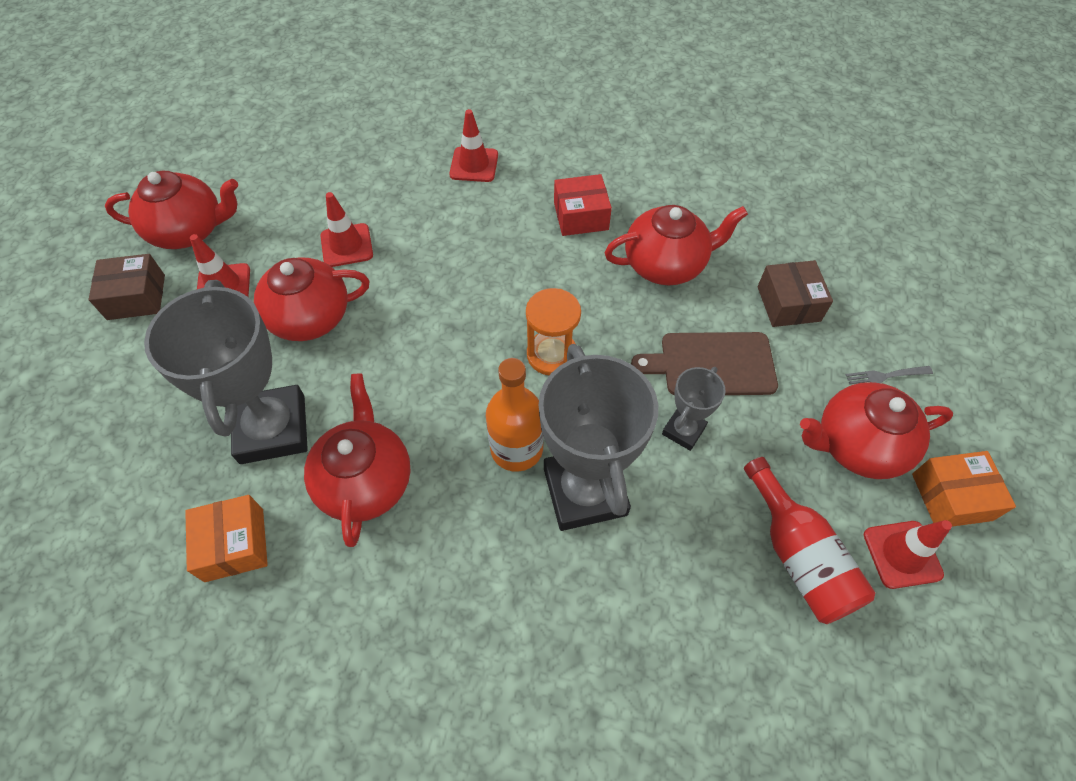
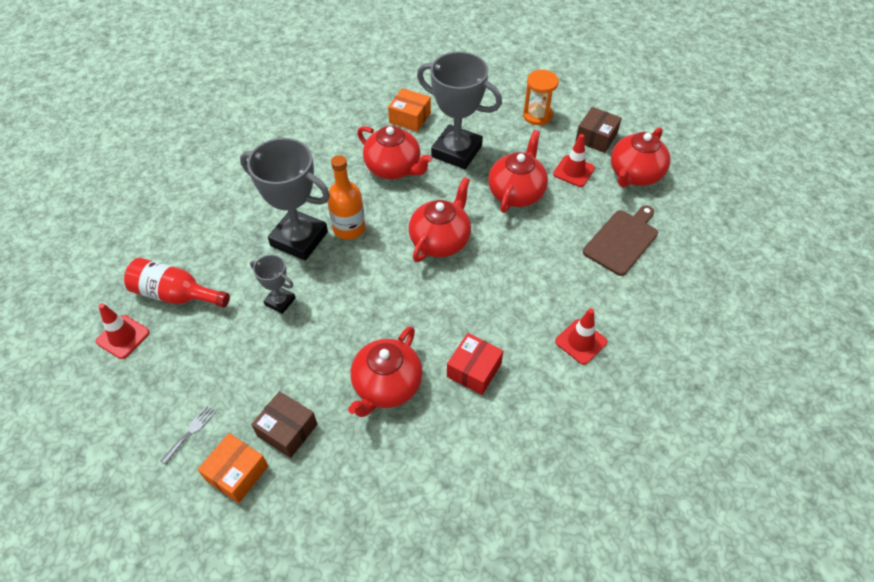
camera: 130 degrees right, 5 degrees down
red traffic cone [320,192,373,267] -> none
orange hourglass [526,288,581,375] -> orange hourglass moved to [523,70,559,126]
brown cutting board [631,332,778,395] -> brown cutting board moved to [583,205,658,276]
grey trophy [662,367,726,451] -> grey trophy turned 45 degrees counterclockwise [250,255,295,314]
red teapot [800,382,953,479] -> red teapot moved to [409,177,471,262]
orange box [912,451,1016,527] -> orange box moved to [198,433,268,503]

